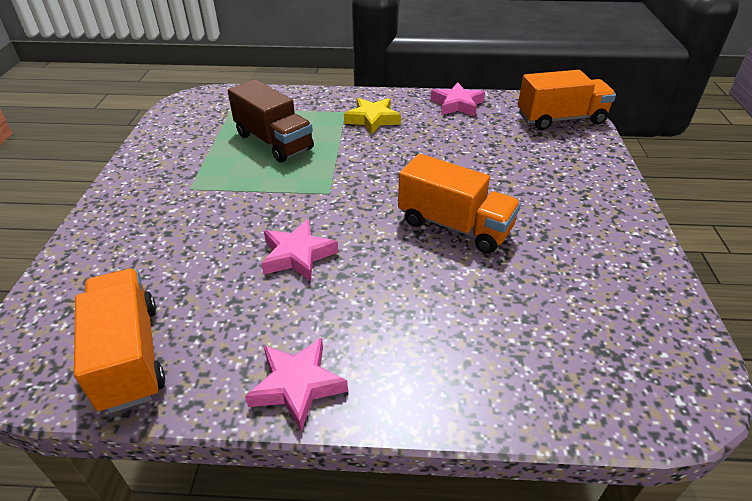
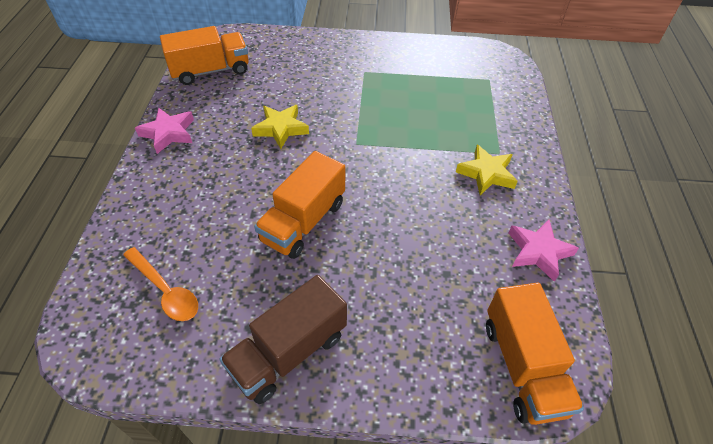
camera: 90 degrees right, 10 degrees up
brown truck [228,79,314,163] -> brown truck moved to [219,275,347,404]
pink star [261,219,338,282] -> yellow star [251,105,309,149]
none -> orange spoon [123,247,198,321]

